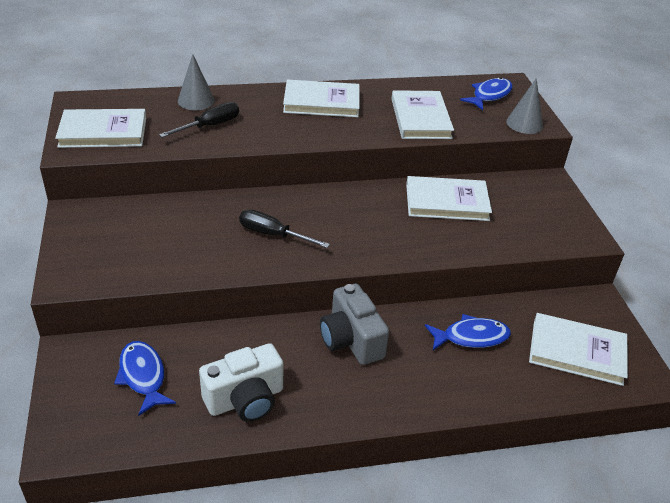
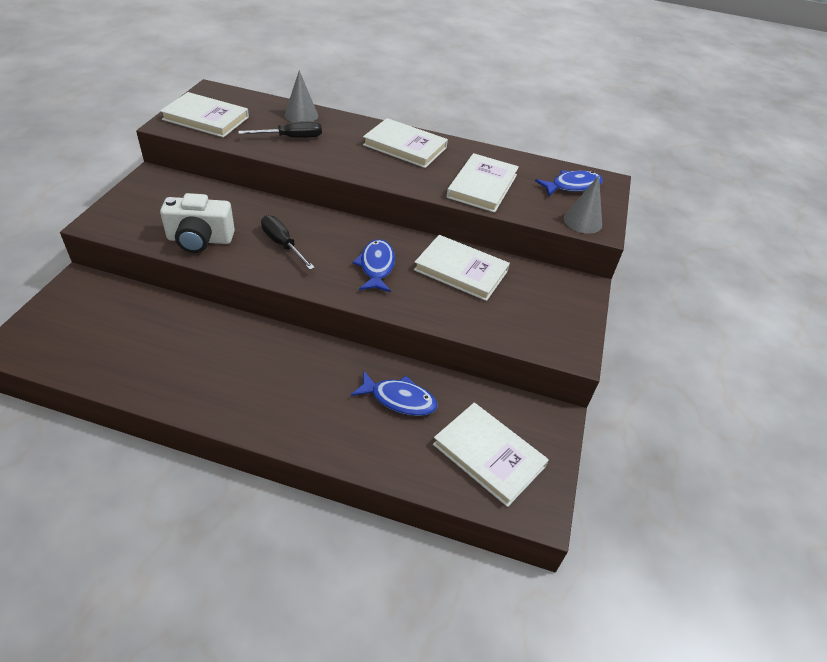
camera: 25 degrees right, 5 degrees up
blue fish [114,341,176,416] -> blue fish moved to [353,239,395,292]
white camera [199,343,284,422] -> white camera moved to [160,193,235,253]
grey camera [320,284,389,365] -> none

